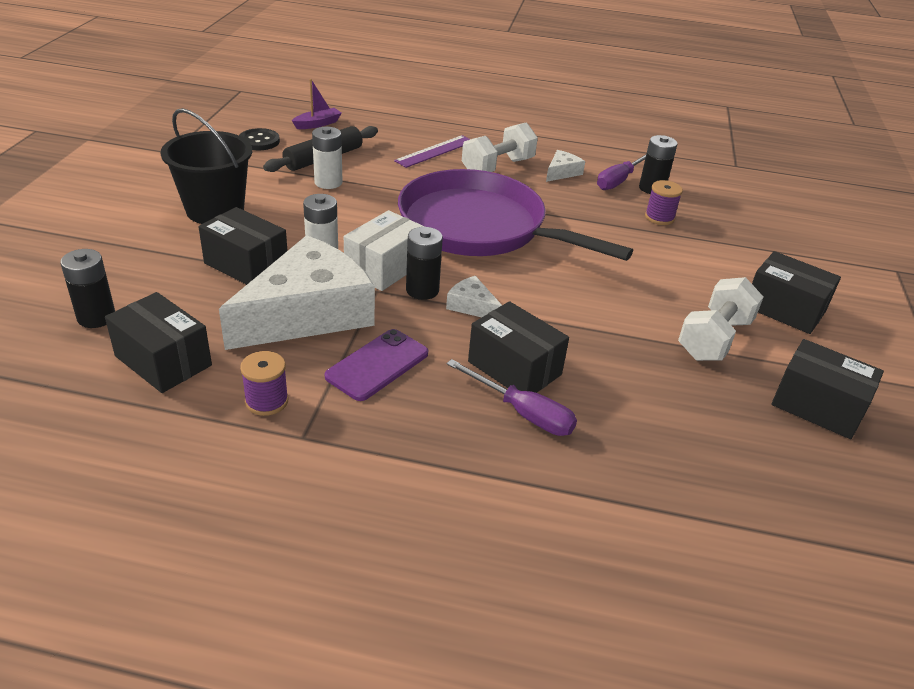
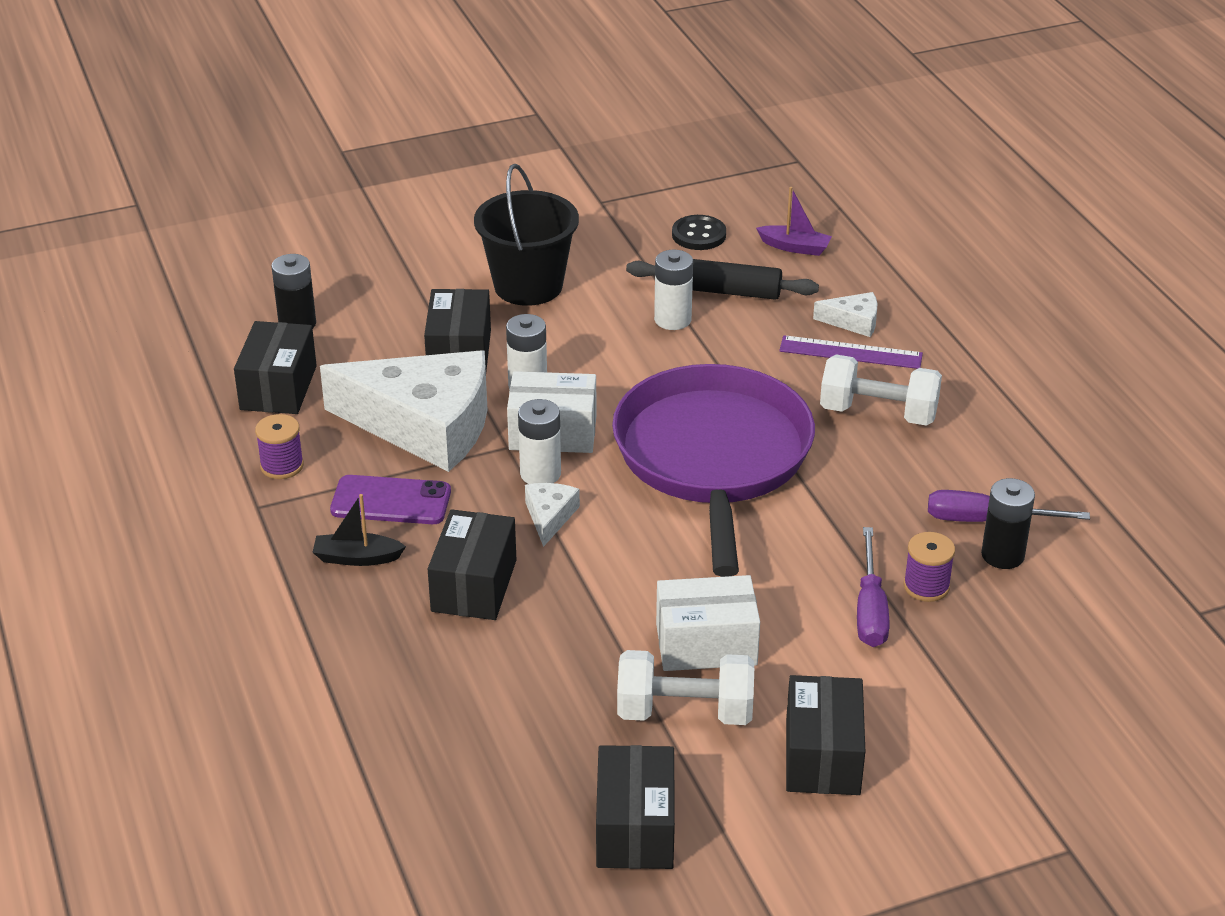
camera: 60 degrees right, 0 degrees up
black battery [406,227,443,300] -> white battery [518,399,561,484]
purple screwdriver [447,359,577,436] -> purple screwdriver moved to [857,527,890,647]
white cheese [546,150,585,182] -> white cheese moved to [813,292,877,337]
none -> black boat [312,494,406,566]
none -> white box [656,575,760,671]

